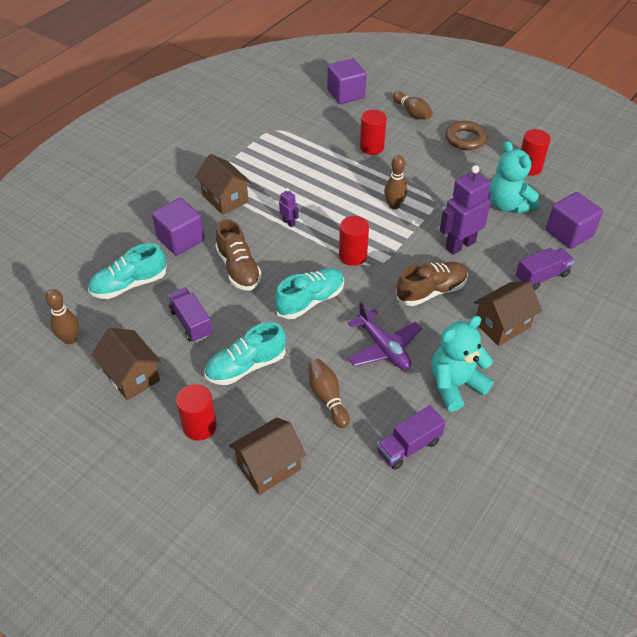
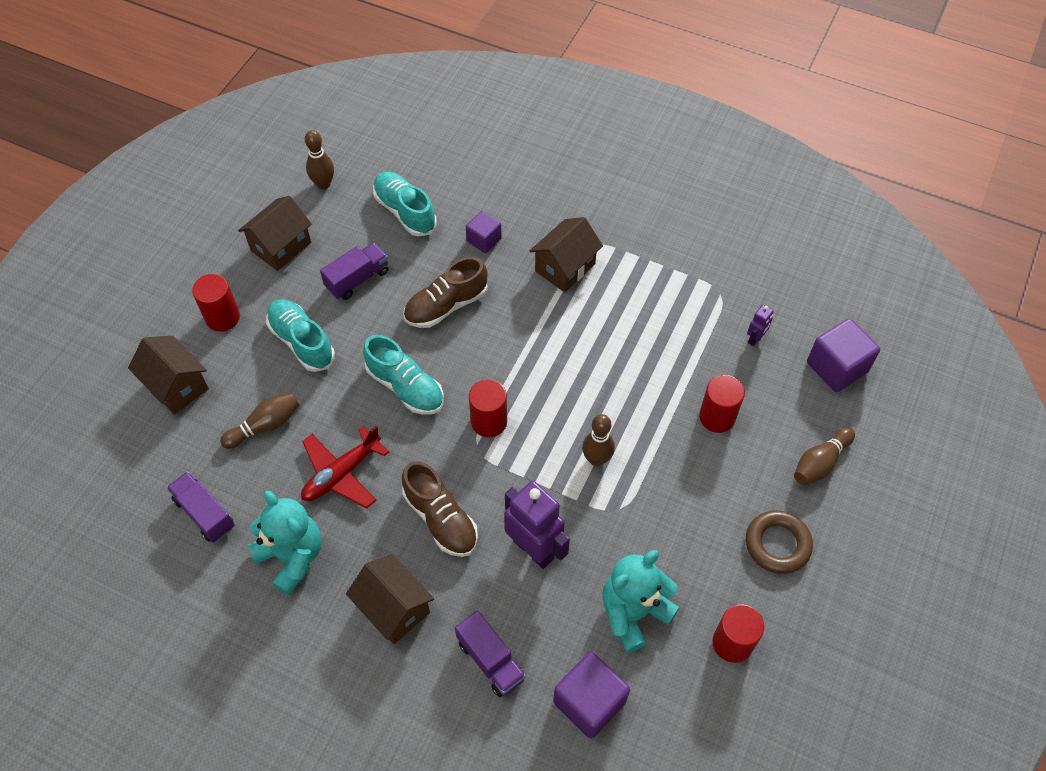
camera: 80 degrees right, 10 degrees up
purple cube [152,198,204,255] -> purple cube [466,211,502,253], size x0.61
purple robot [279,188,299,227] -> purple robot moved to [747,305,774,346]
purple plane [348,302,422,370] -> red plane [301,426,389,509]

